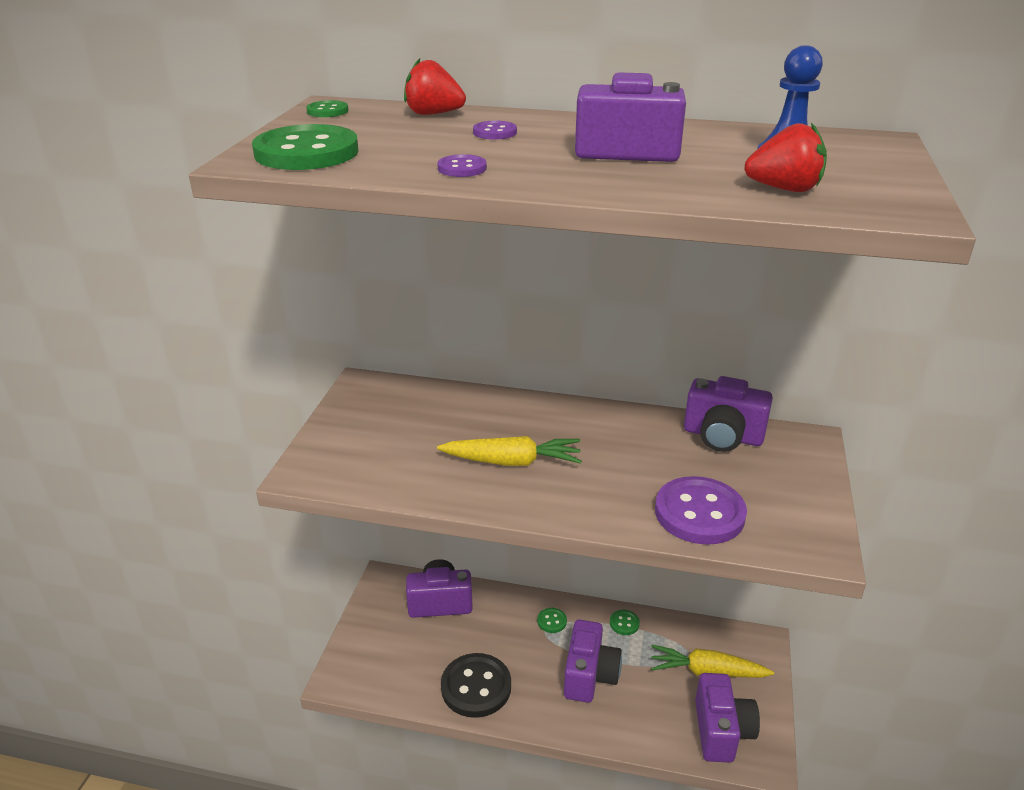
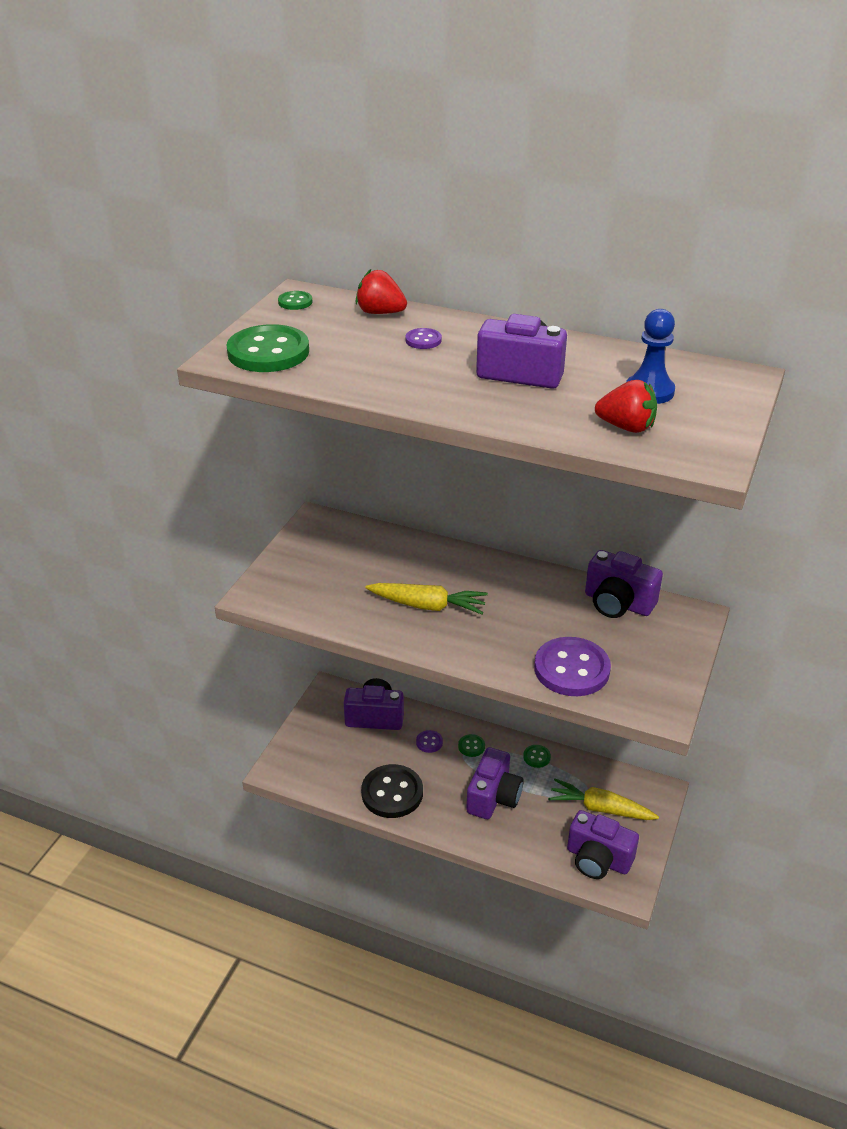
camera: 10 degrees right, 5 degrees up
purple button [437,154,487,177] -> purple button moved to [416,730,443,753]
purple camera [695,673,760,763] -> purple camera turned 105 degrees clockwise [567,810,639,879]

